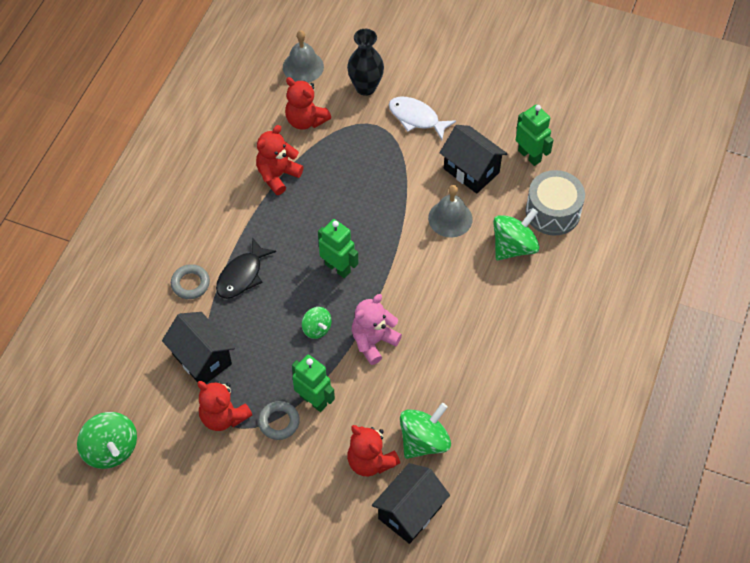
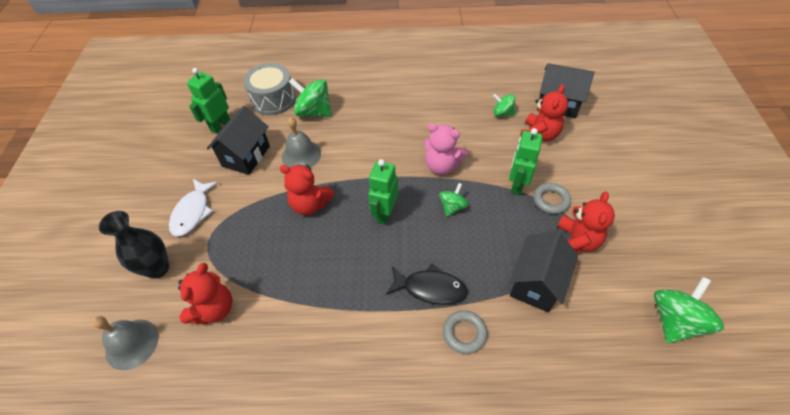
camera: 110 degrees left, 5 degrees down
red teddy bear [256,125,304,195] -> red teddy bear moved to [280,164,335,215]
green spinning top [400,403,451,459] -> green spinning top [493,94,515,116], size x0.58

